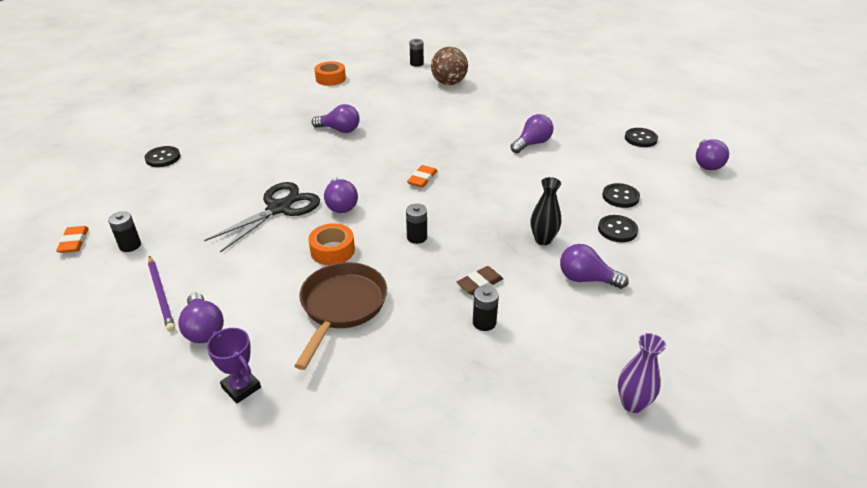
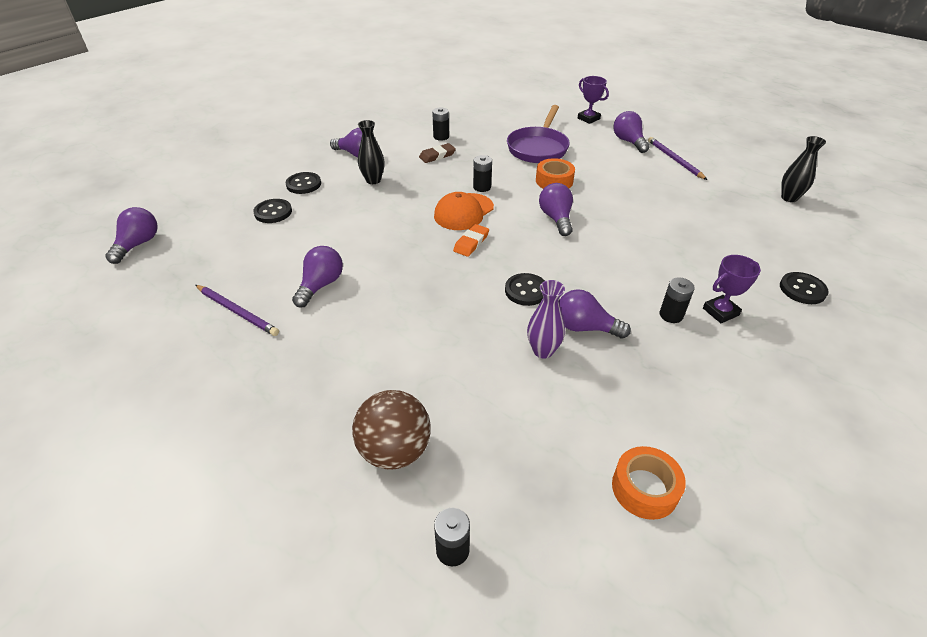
camera: 175 degrees left, 5 degrees up
orange eraser [56,226,89,253] -> black vase [781,136,826,202]
black battery [108,211,141,252] -> black battery moved to [659,277,695,323]
black scissors [204,182,320,253] -> none
brown pan [294,262,387,370] -> purple pan [507,105,570,163]
purple light bulb [511,114,553,153] -> purple light bulb turned 150 degrees clockwise [292,246,343,307]
purple vase [618,333,666,413] -> purple vase moved to [527,280,565,359]
black button [625,128,658,147] -> black button moved to [505,273,545,306]
none -> purple pencil [195,285,279,336]
none -> orange cap [434,192,494,230]
none -> purple trophy [703,255,761,323]

